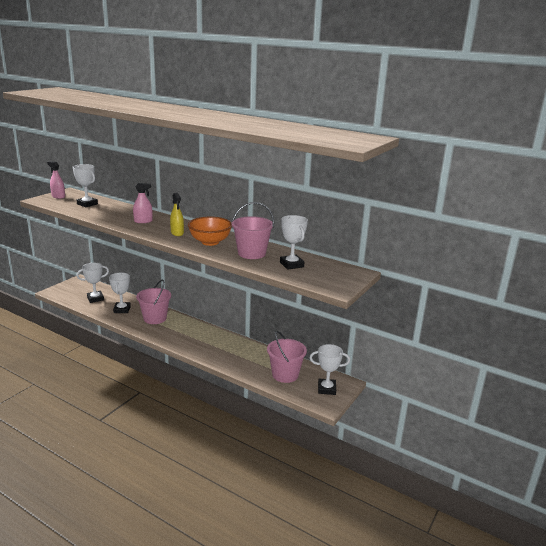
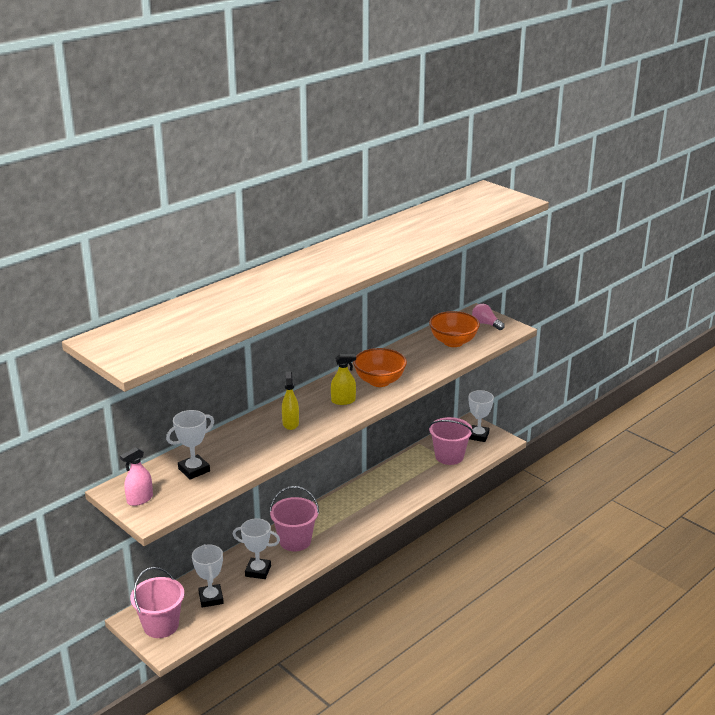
camera: 75 degrees left, 5 degrees up
pink spray bottle [133,183,153,223] -> yellow spray bottle [282,372,299,430]
pink bucket [232,202,274,259] -> pink bucket moved to [130,567,184,638]
white trophy [280,215,308,270] -> orange bowl [429,311,480,347]
none -> pink light bulb [472,304,505,330]

